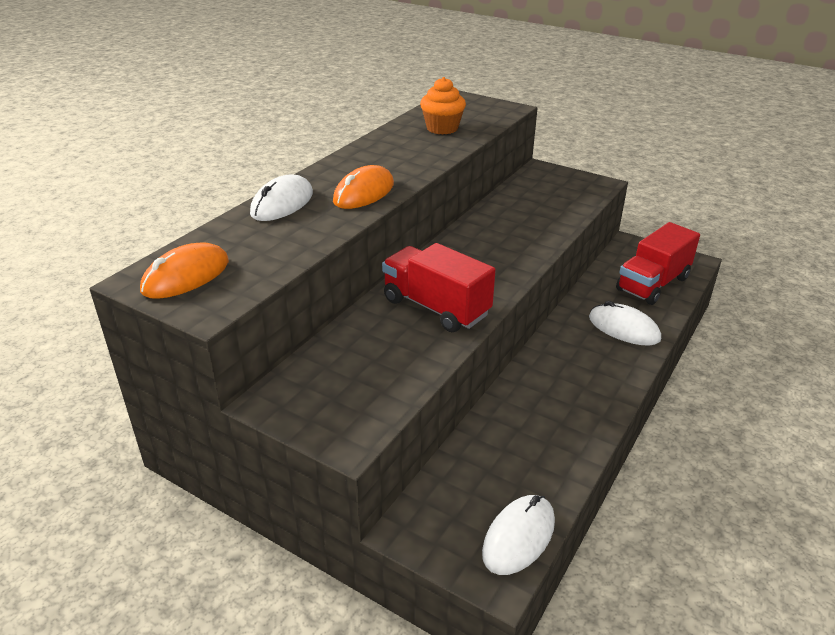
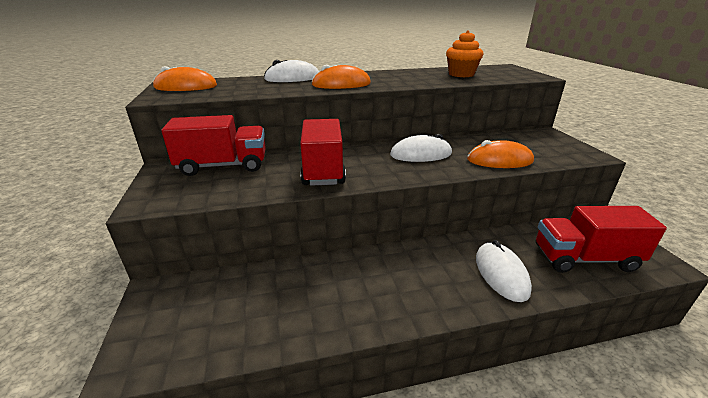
camera: 45 degrees right, 5 degrees down
white mouse [482,495,555,575] -> white mouse moved to [390,134,452,162]
none -> red truck [162,115,266,176]
none -> orange mouse [467,140,534,168]

